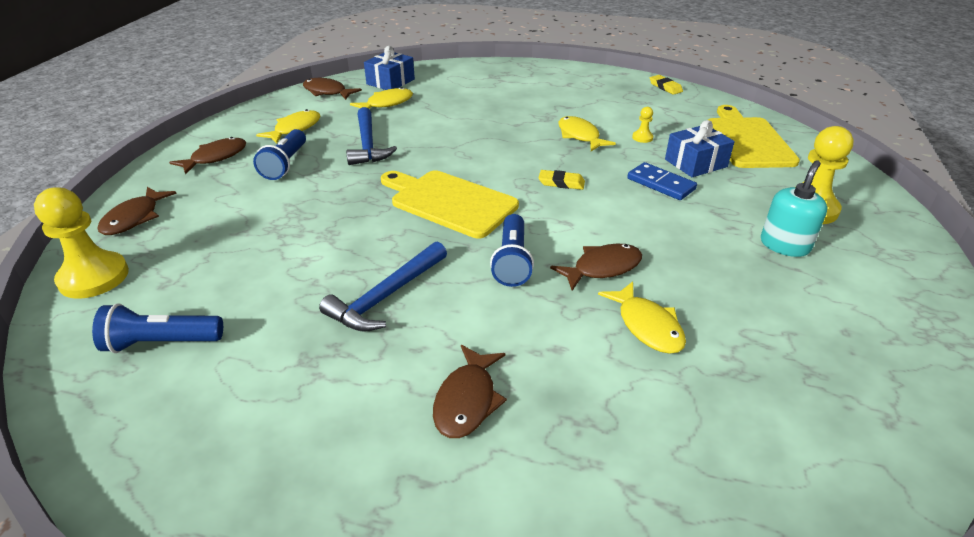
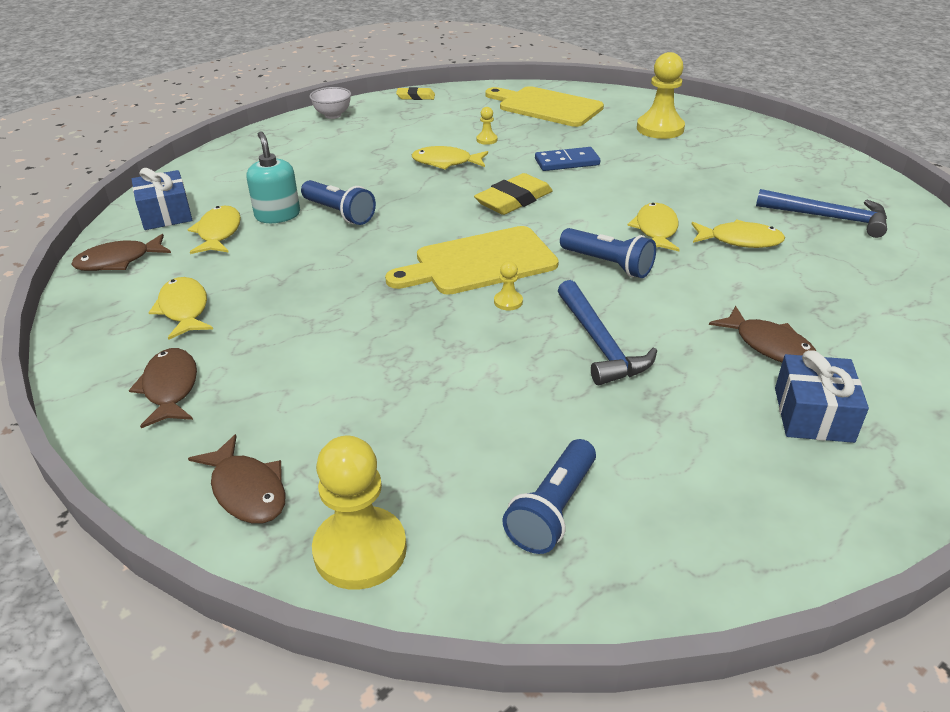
camera: 55 degrees left, 0 degrees up
blue flashlight [253,129,306,180] -> blue flashlight moved to [301,180,376,225]
blue hammer [346,107,397,165] -> blue hammer moved to [756,189,887,238]
yellow eraser [539,170,585,190] -> yellow eraser [474,173,553,215], size x1.72
brown fish [550,244,642,291] -> yellow fish [627,203,680,251]
blue gift [665,120,735,177] -> blue gift moved to [775,350,869,443]
turquoise soap dispenser [761,161,827,257] -> turquoise soap dispenser moved to [247,131,300,223]
none -> white bowl [310,87,351,119]
none -> yellow pawn [494,261,523,311]

